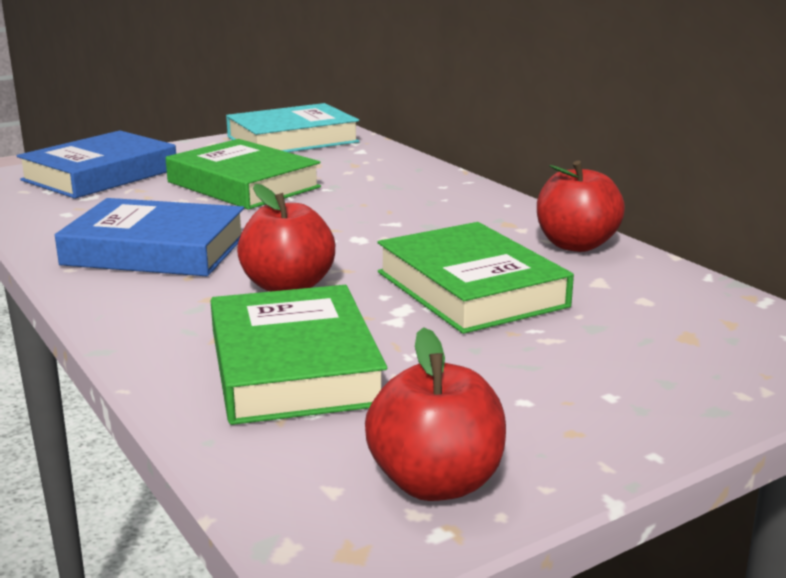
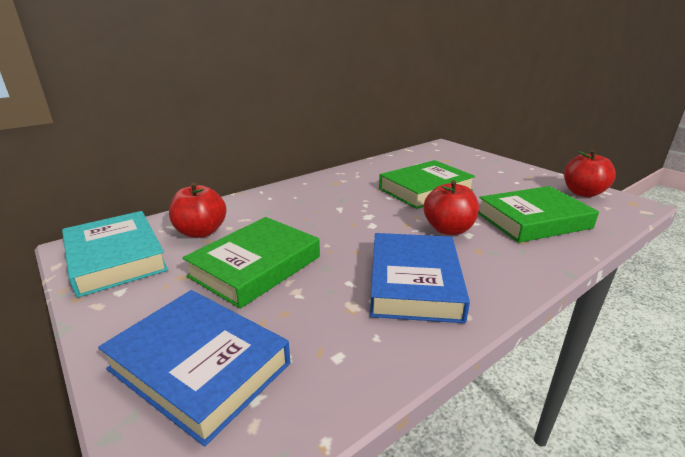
camera: 95 degrees left, 5 degrees up
red apple [537,161,625,252] -> red apple moved to [169,182,227,238]

